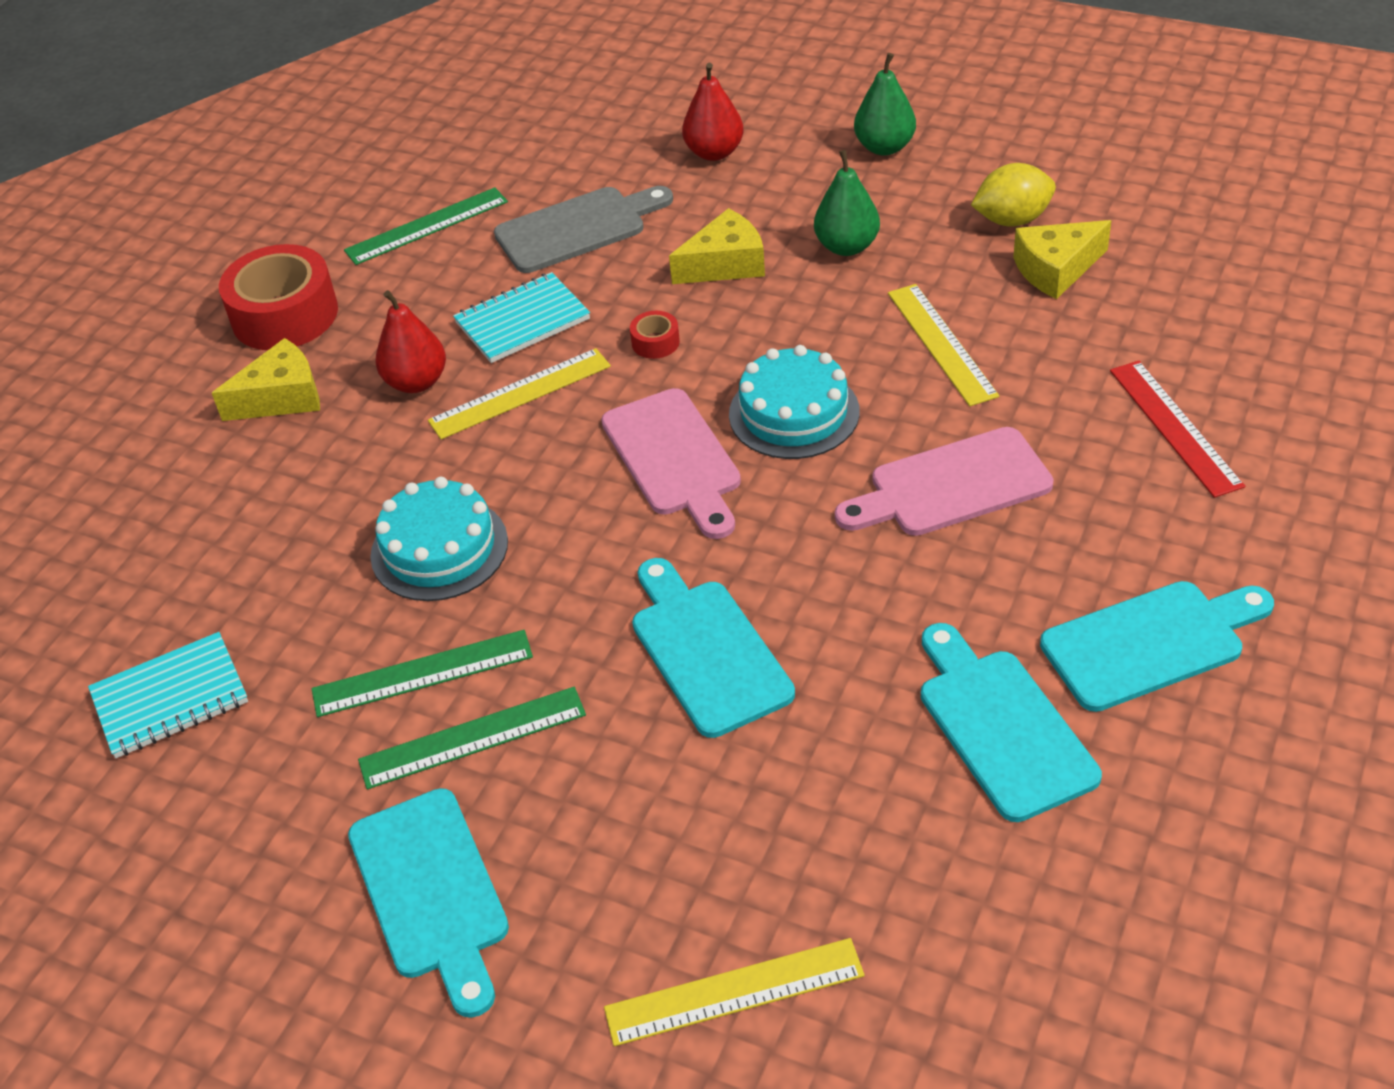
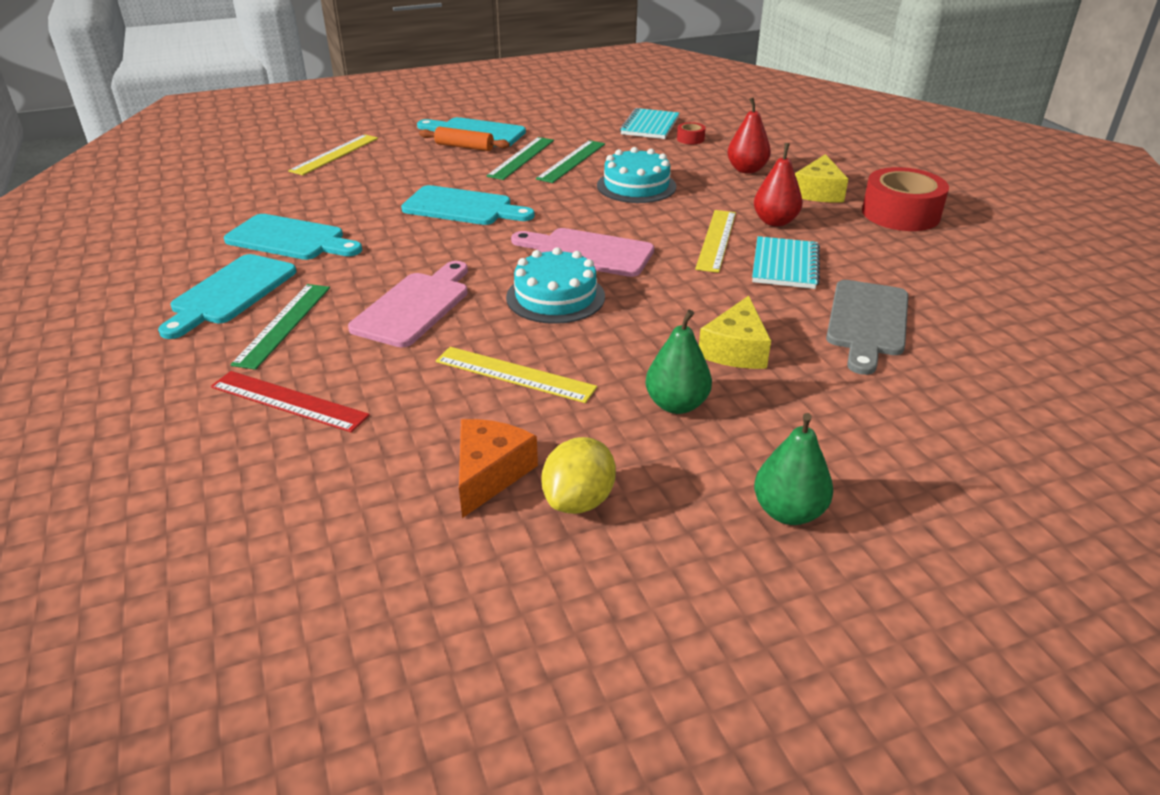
camera: 130 degrees right, 10 degrees down
green ruler [344,187,508,265] -> green ruler moved to [230,284,330,370]
red tape [630,311,680,359] -> red tape moved to [677,122,706,144]
red pear [682,63,744,161] -> red pear moved to [727,97,771,174]
yellow cheese [1013,220,1111,299] -> orange cheese [459,419,538,518]
none -> orange rolling pin [419,127,510,151]

